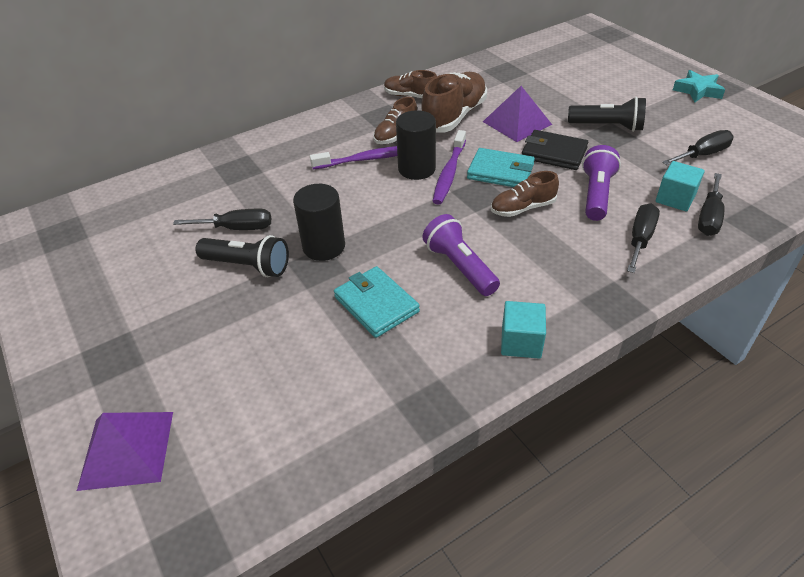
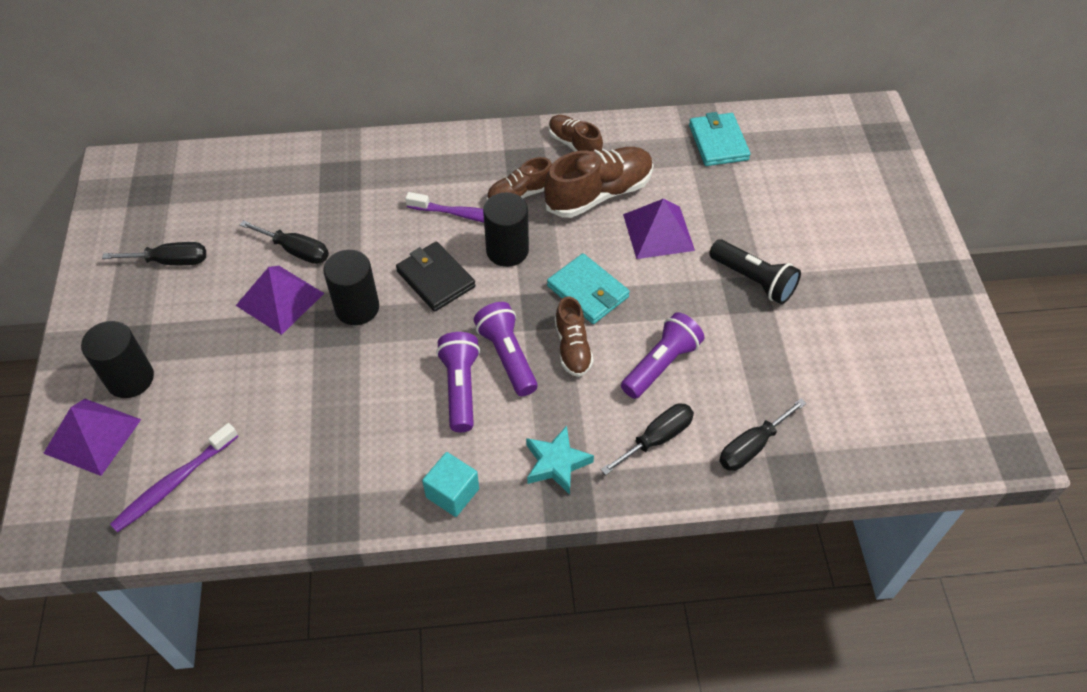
camera: 25 degrees right, 10 degrees up
black flashlight [196,235,289,277] -> purple pyramid [236,266,324,335]
turquoise wallet [334,266,420,338] -> turquoise wallet moved to [689,112,751,166]
purple toothbrush [432,130,466,205] -> purple toothbrush moved to [110,423,238,533]
brown shoe [491,171,559,217] -> brown shoe turned 105 degrees counterclockwise [555,296,594,377]
black wallet [522,130,588,170] -> black wallet moved to [396,241,475,312]
turquoise cube [656,161,705,212] -> none
black screwdriver [662,130,734,165] -> black screwdriver moved to [102,242,206,265]
turquoise star [673,70,725,102] -> turquoise star moved to [526,426,594,495]
none -> black cylinder [81,321,154,398]
none -> purple flashlight [474,302,538,396]

